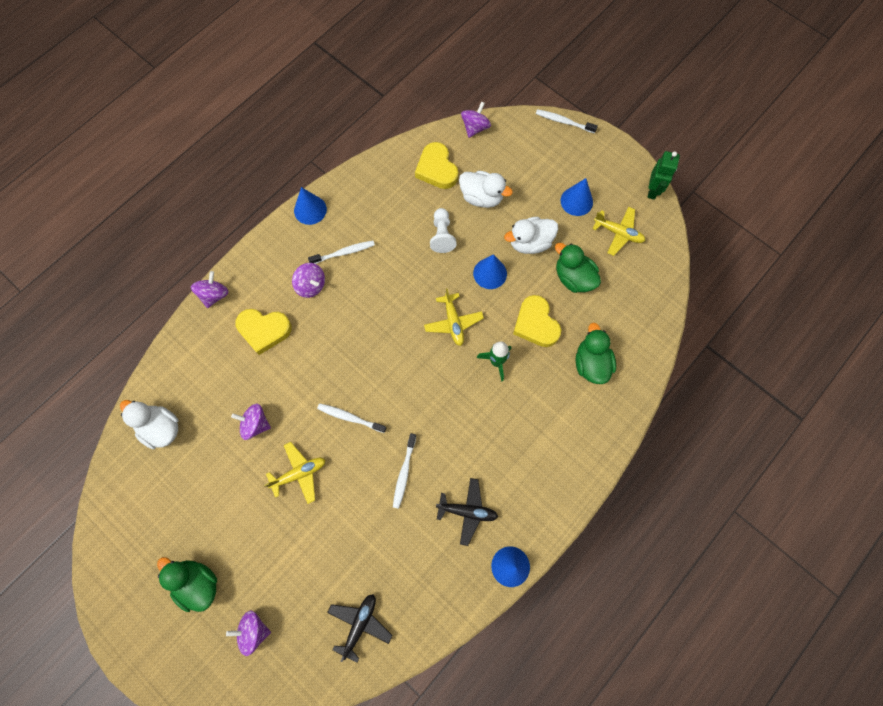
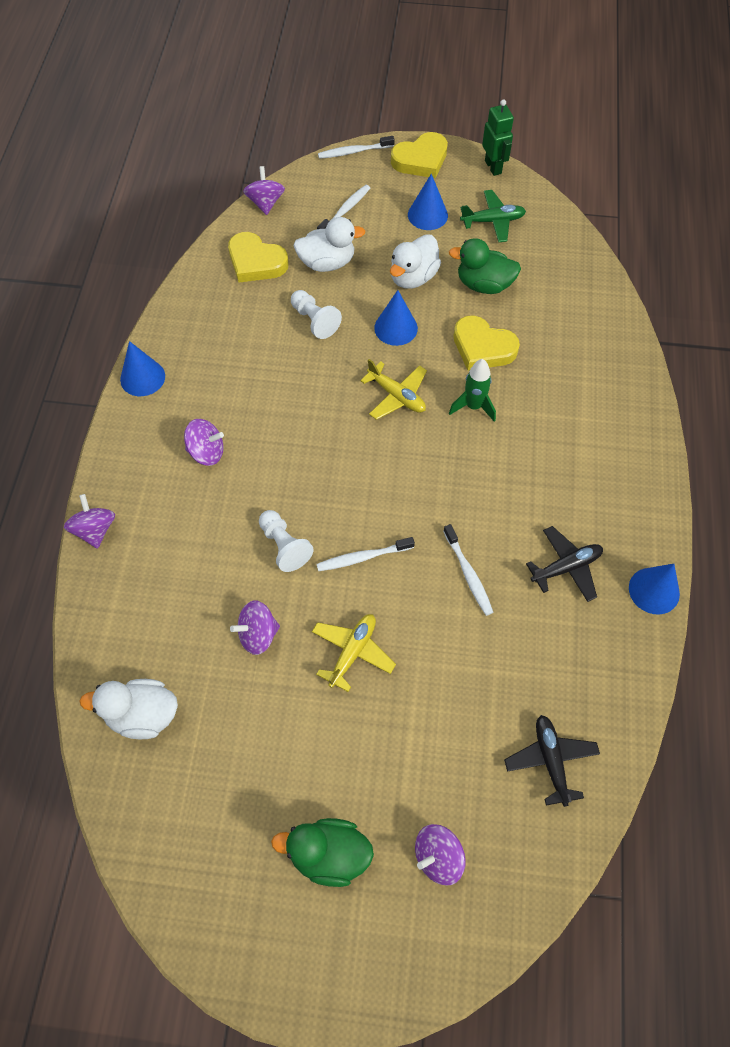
camera: 35 degrees left, 10 degrees down
yellow heart [236,309,292,355] -> yellow heart moved to [391,132,448,178]
white toothbrush [308,241,375,264] -> white toothbrush moved to [317,185,370,229]
green duck [576,323,616,384] -> none
yellow plane [592,207,645,256] -> green plane [460,190,526,242]
none -> white pawn [259,510,314,572]

